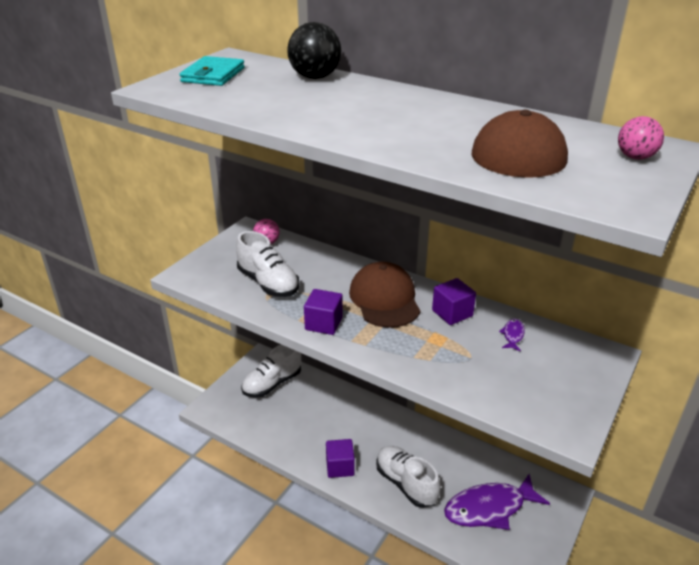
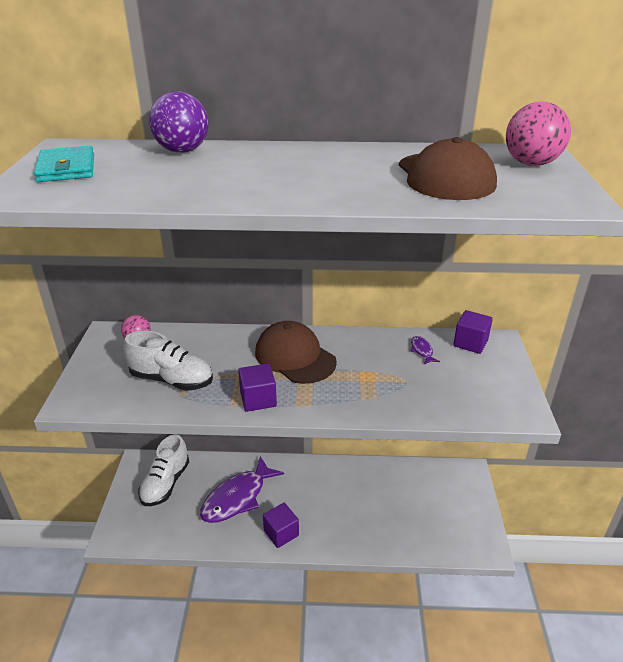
camera: 30 degrees left, 0 degrees up
black ball [287,22,341,79] -> purple ball [149,91,208,153]
white shoe [376,446,441,508] -> none
purple cube [432,278,476,325] -> purple cube moved to [453,310,493,354]
purple fish [444,474,550,530] -> purple fish moved to [200,456,284,523]
pink ball [618,116,664,160] -> pink ball [506,102,571,166], size x1.63

